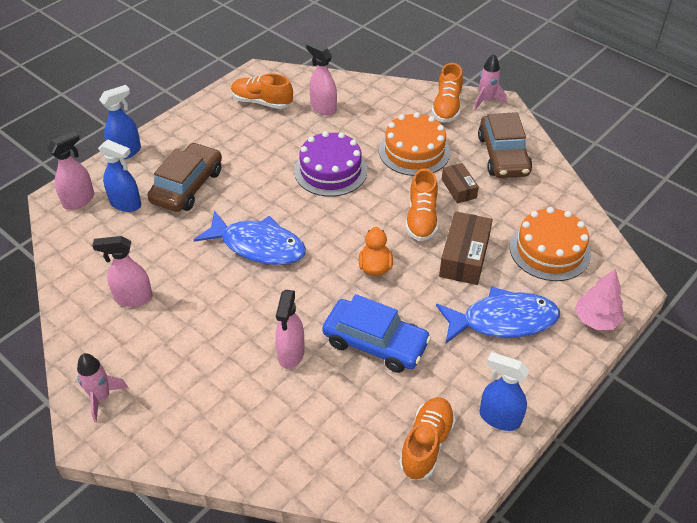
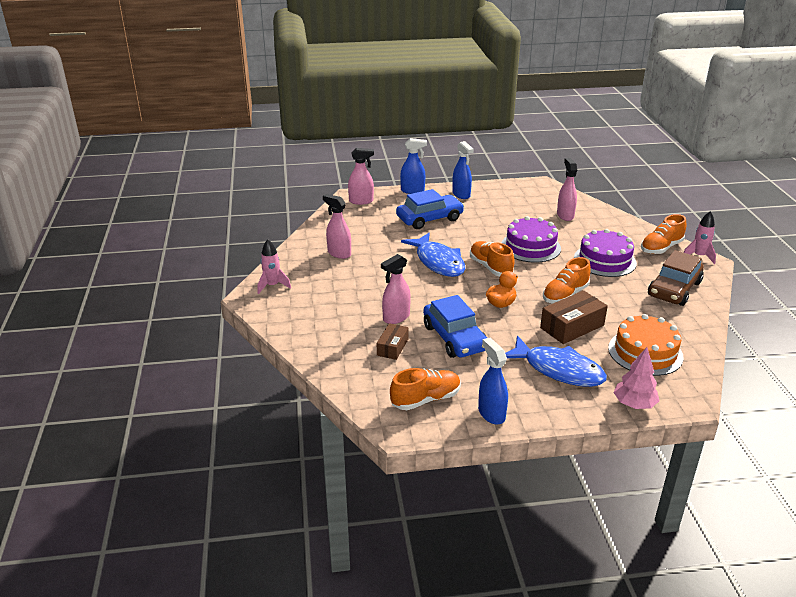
camera: 40 degrees right, 15 degrees down
blue spray bottle [98,139,141,212] -> blue spray bottle moved to [452,141,474,199]
brown car [147,143,222,212] -> blue car [396,189,464,229]
orange shoe [231,73,293,109] -> orange shoe moved to [470,241,515,276]
orange cake [379,112,451,176] -> purple cake [574,229,637,277]
brown box [442,163,479,204] -> brown box moved to [377,323,408,360]

